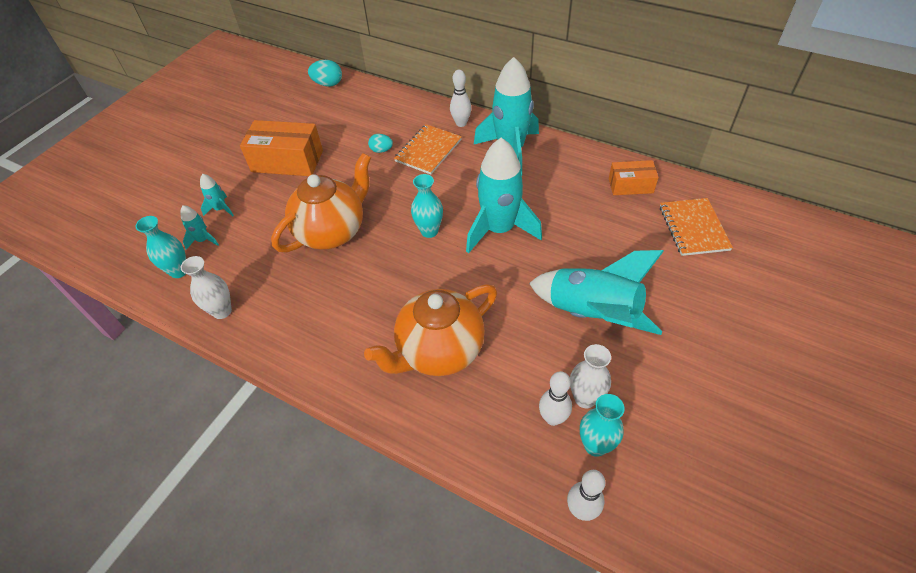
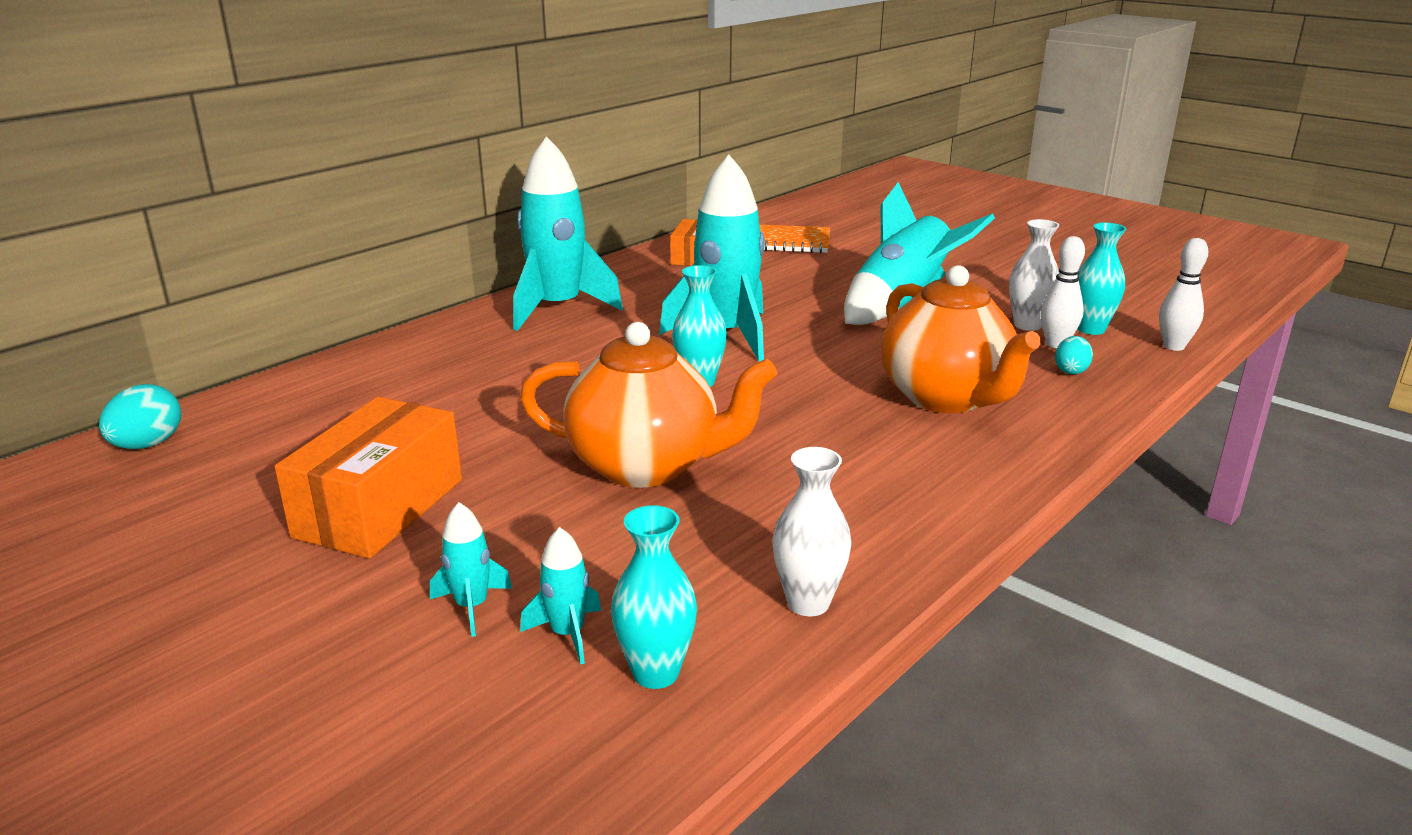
camera: 80 degrees left, 25 degrees down
orange teapot [271,153,371,252] -> orange teapot turned 135 degrees clockwise [520,322,777,488]
turquoise egg [368,134,393,153] -> turquoise egg moved to [1055,336,1093,374]
orange notebook [394,124,462,175] -> none
white bowling pin [450,70,471,127] -> none

